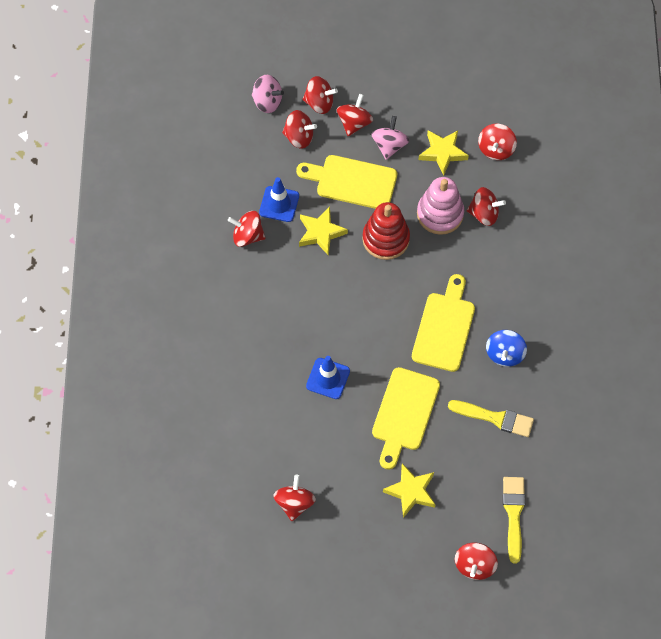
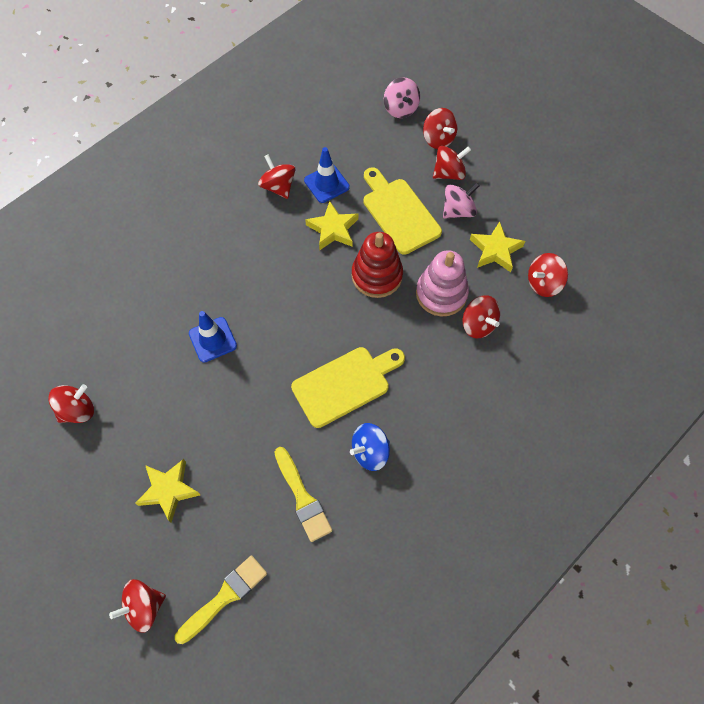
camera: 45 degrees right, 0 degrees up
red spinning top [282,110,317,149] -> none
yellow cutting board [372,367,440,470] -> none

